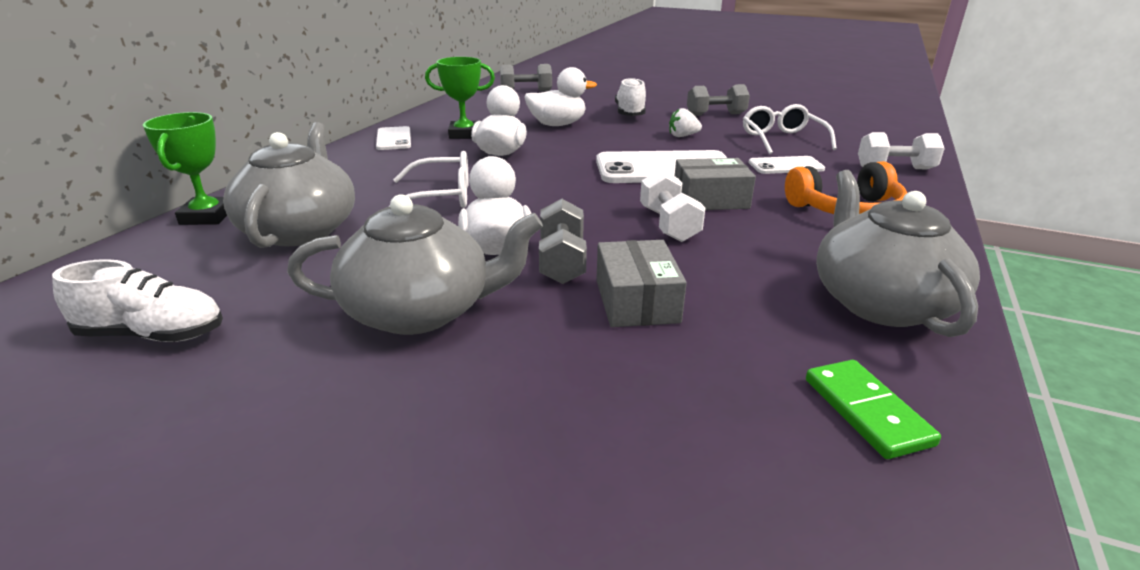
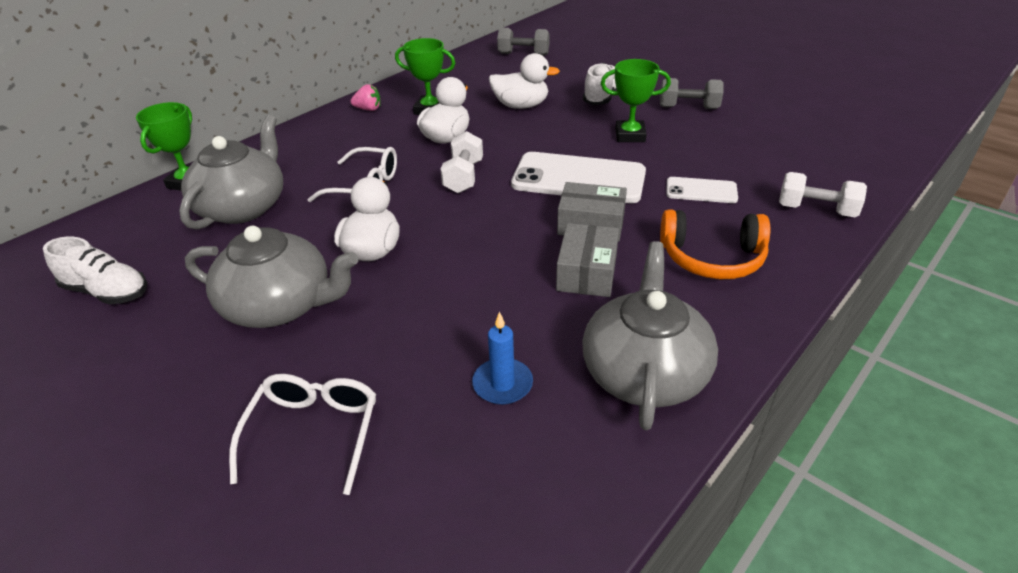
camera: 20 degrees right, 10 degrees up
white phone [376,126,411,150] -> pink strawberry [350,84,381,111]
grey dumbbell [539,199,587,284] -> none
grey box [596,240,687,327] -> grey box moved to [556,223,619,297]
white dumbbell [640,169,705,242] -> white dumbbell moved to [441,131,483,193]
white strawberry [669,108,702,137] -> green trophy [601,59,671,142]
white glasses [743,104,837,154] -> white glasses moved to [229,374,376,495]
green domino [806,360,941,459] -> none
none -> blue candle [472,312,533,405]

